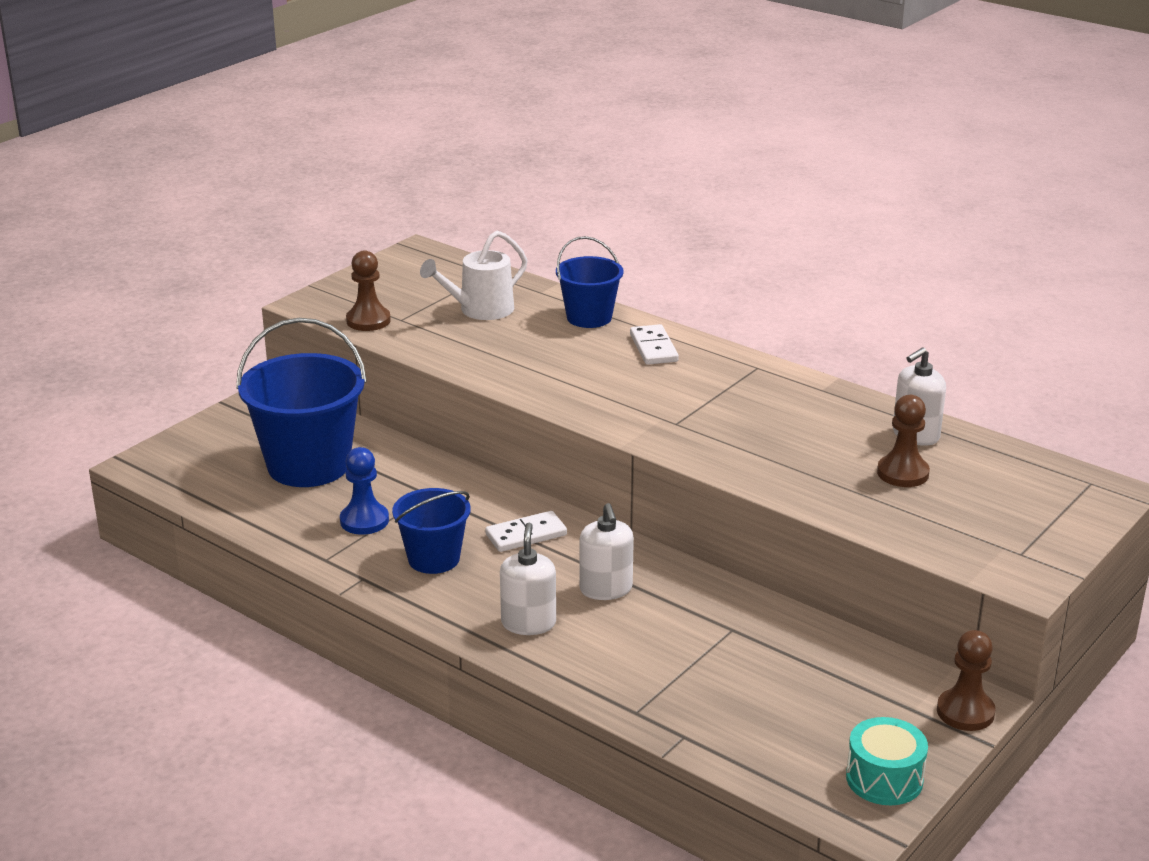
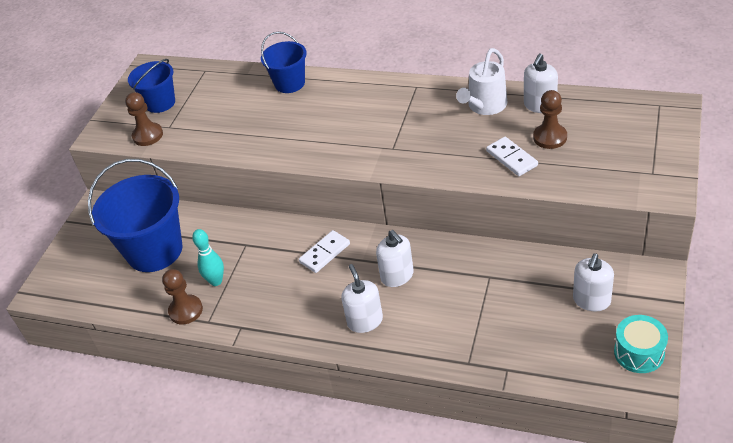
camera: 15 degrees left, 15 degrees up
blue pawn [340,447,389,535] -> turquoise bowling pin [192,229,224,286]
blue bucket [392,488,471,574] -> blue bucket moved to [128,59,175,113]
white watering can [420,231,527,320] -> white watering can moved to [456,48,507,115]
white domino [630,324,679,365] -> white domino moved to [486,137,538,176]
brown pawn [937,630,996,731] -> brown pawn moved to [162,269,203,325]
none -> white soap dispenser [573,253,614,311]

